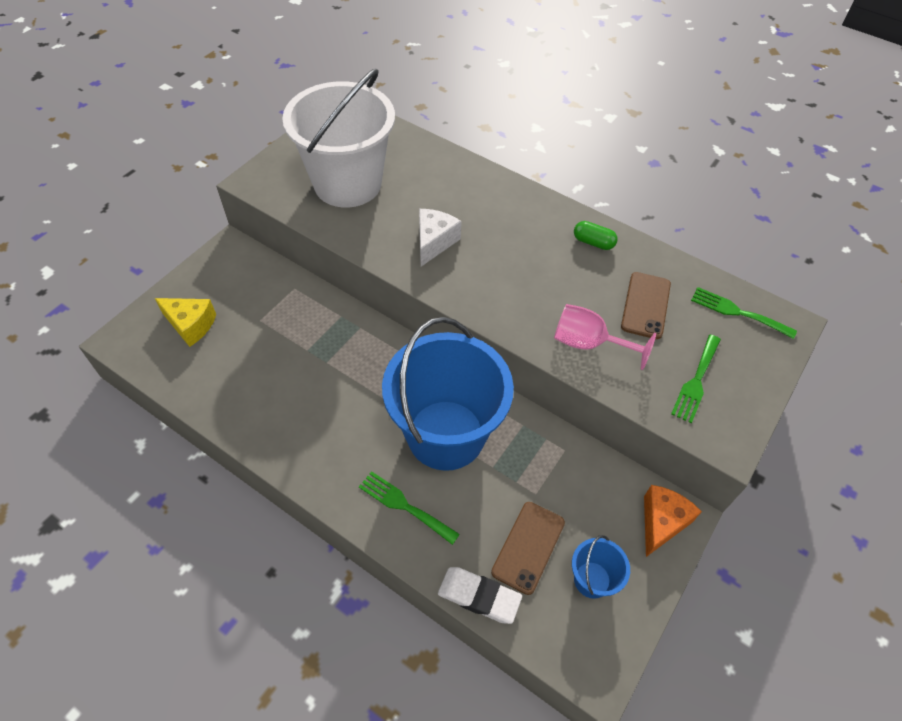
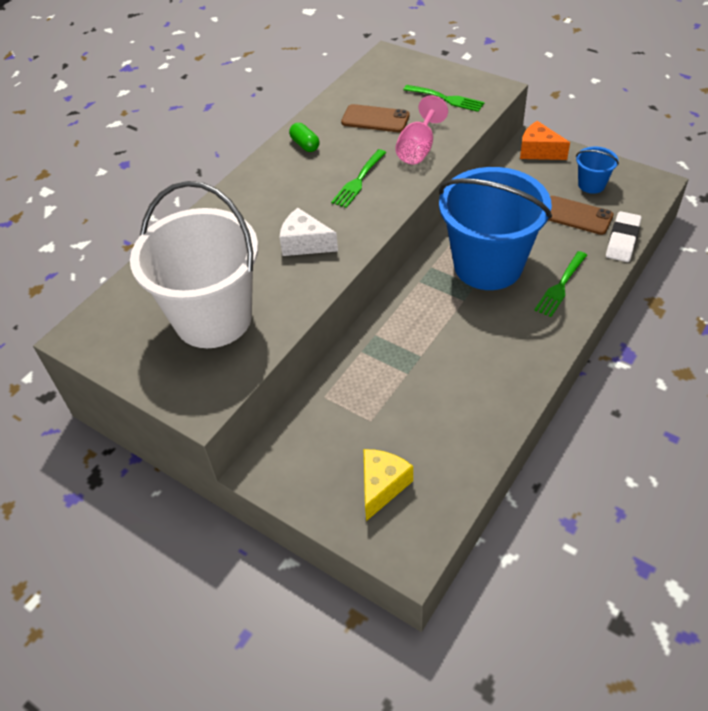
camera: 85 degrees left, 5 degrees down
green capsule [574,221,618,250] -> green capsule turned 60 degrees counterclockwise [289,123,320,152]
green fork [691,287,797,339] -> green fork moved to [331,149,387,208]

